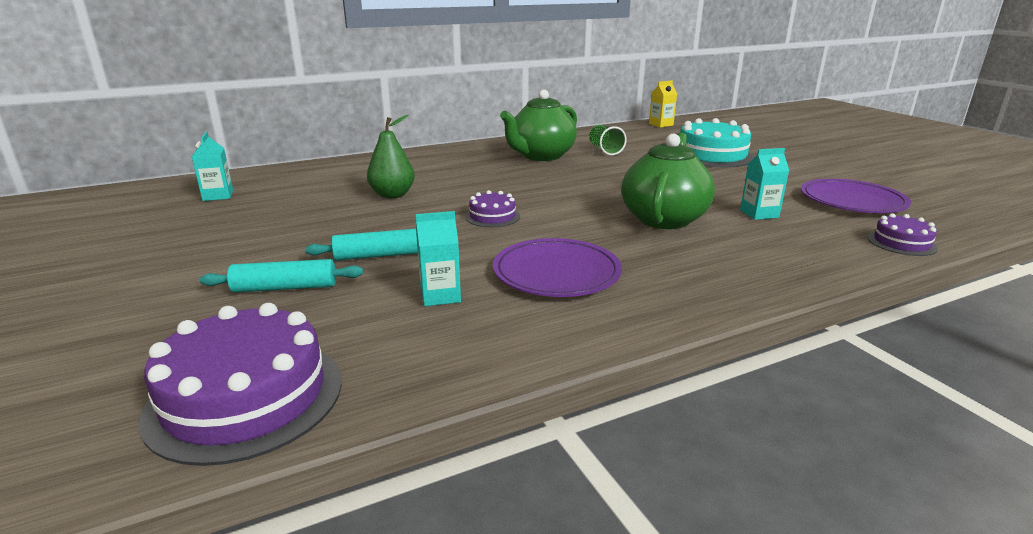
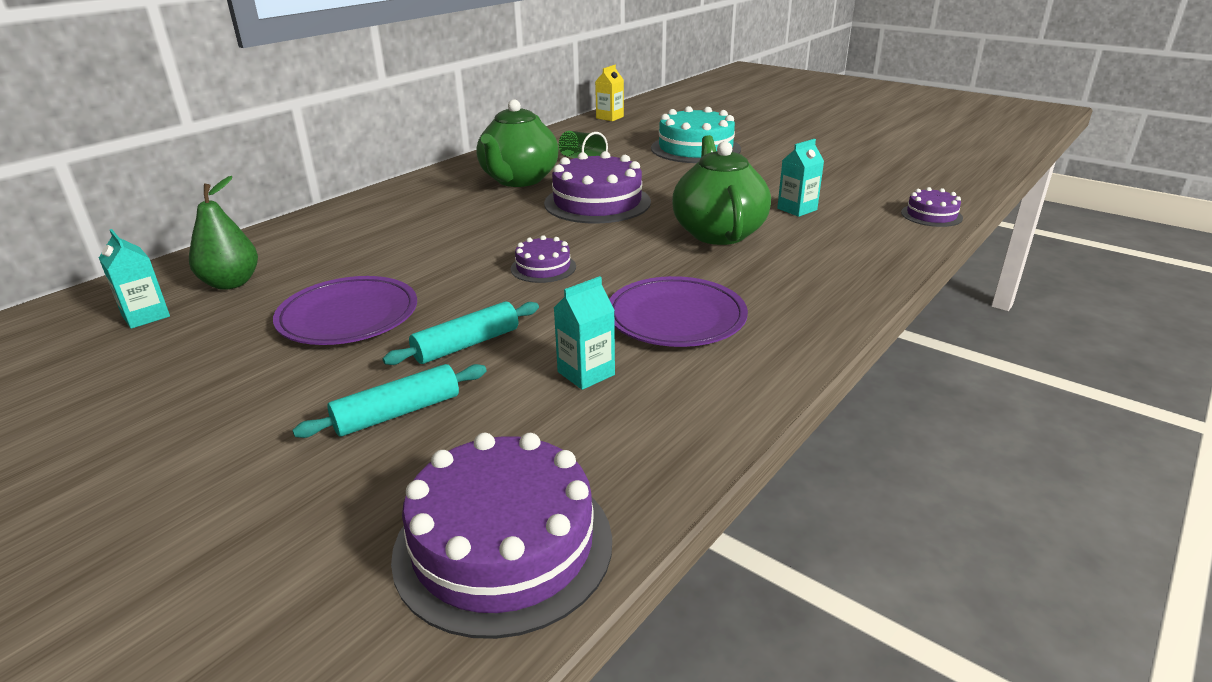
camera: 25 degrees left, 5 degrees up
green pear [367,115,415,198] -> green pear moved to [189,176,258,290]
purple plate [801,179,911,213] -> purple plate moved to [273,276,417,345]
none -> purple cake [544,151,651,224]

